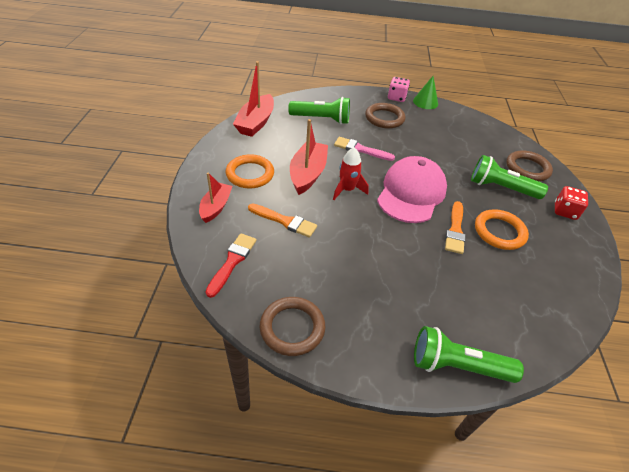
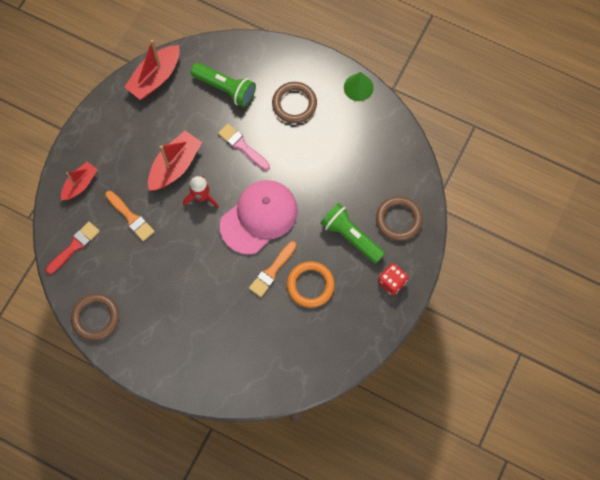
camera: 25 degrees right, 25 degrees up
orange ring [226,154,274,188] -> none
pink dice [388,77,410,102] -> none
green flashlight [414,326,524,383] -> none

